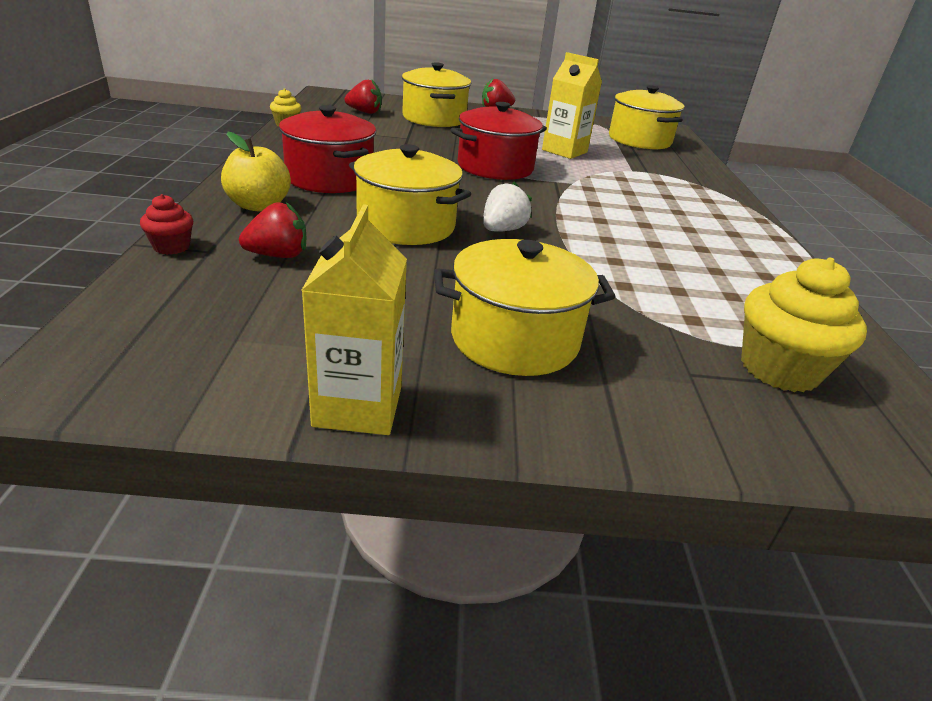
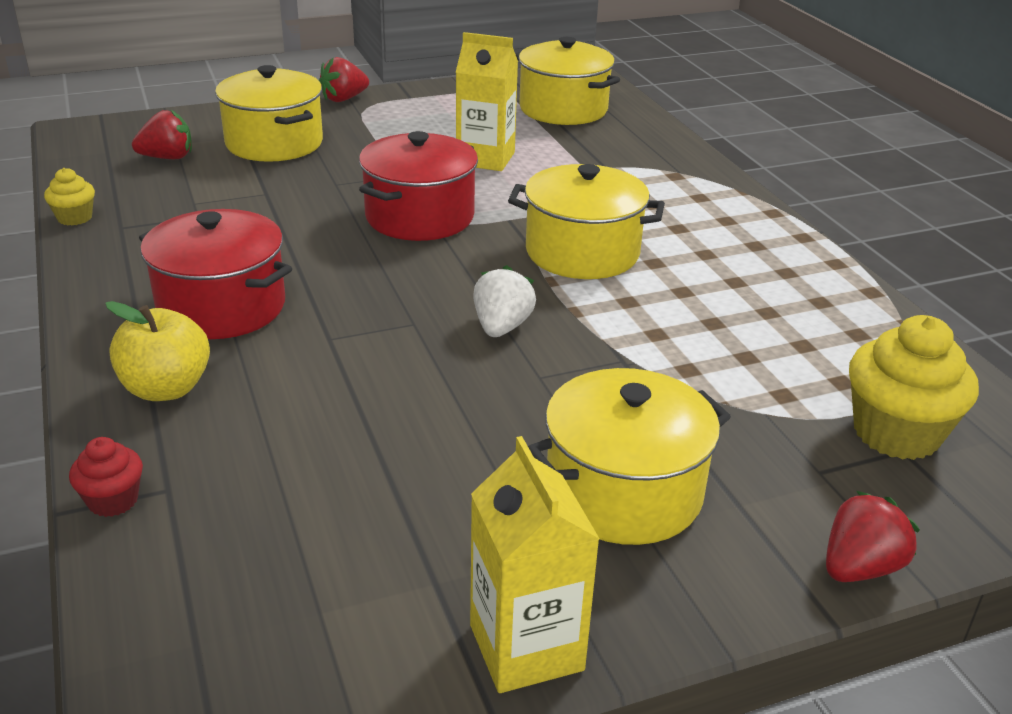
camera: 20 degrees left, 0 degrees up
red strawberry [239,202,306,258] -> red strawberry moved to [826,491,920,582]
yellow pot [349,144,471,245] -> yellow pot moved to [508,164,665,279]

